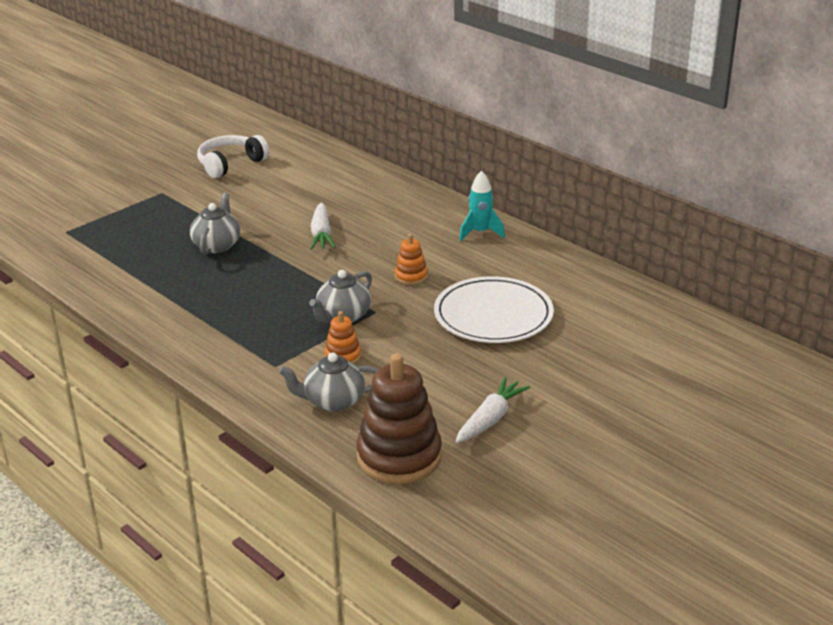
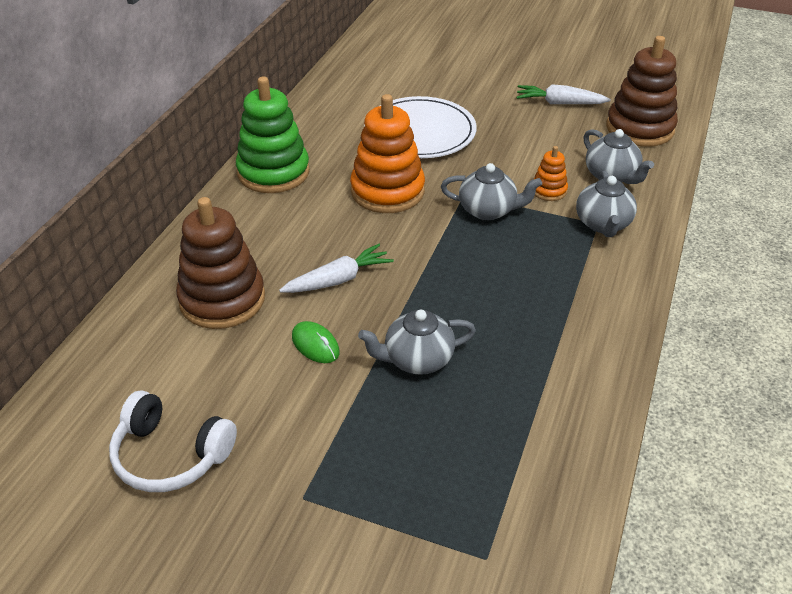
camera: 115 degrees left, 10 degrees up
orange stacking toy [395,234,428,285] -> orange stacking toy [350,94,425,213], size x2.07
turquoise rocket [459,171,505,241] -> green stacking toy [236,77,310,193]
none -> brown stacking toy [176,197,265,329]
none -> green mouse [292,321,340,363]
none -> grey teapot [576,171,637,237]

